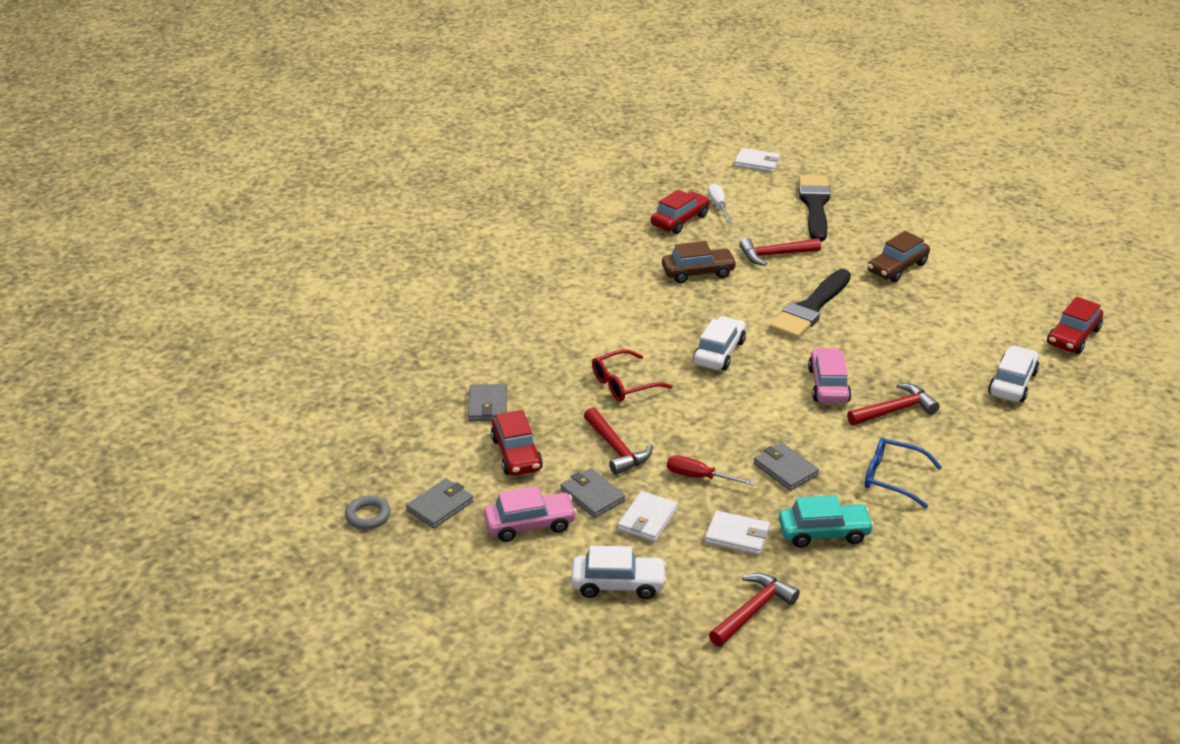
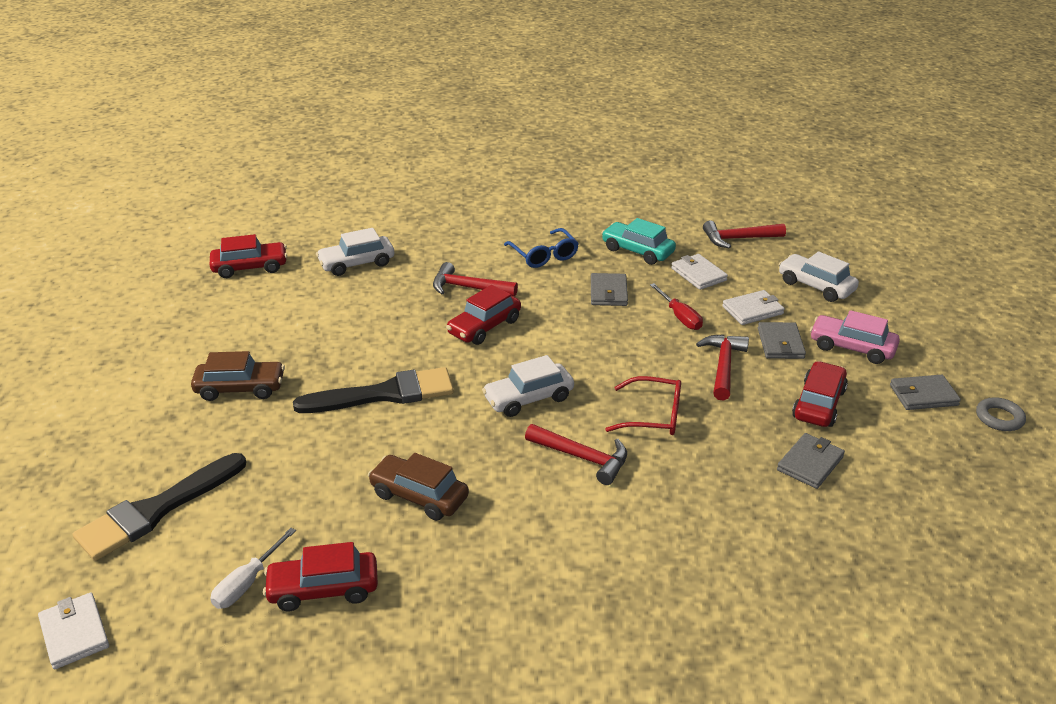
camera: 140 degrees left, 0 degrees up
red hammer [739,238,821,266] -> red hammer moved to [525,424,627,485]
pink car [808,348,851,403] -> red car [446,285,521,345]

